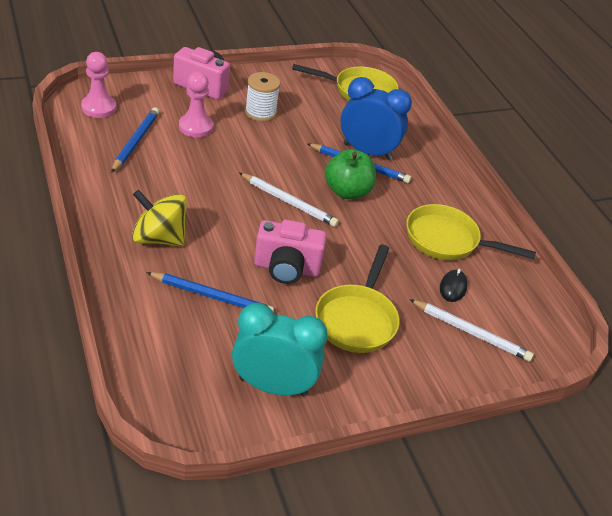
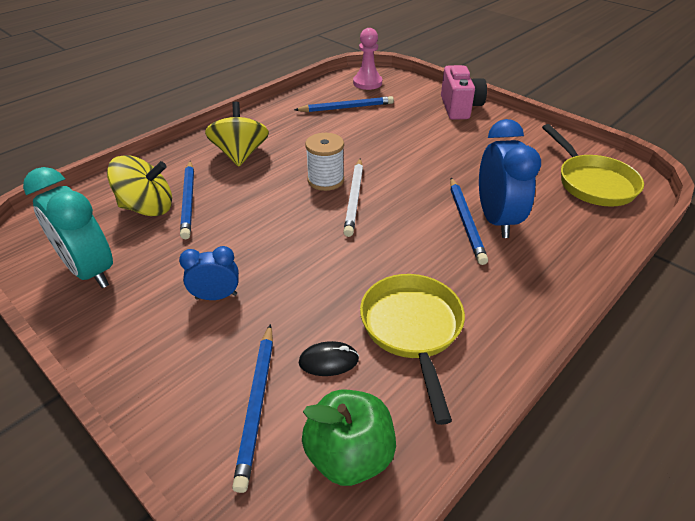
camera: 70 degrees right, 0 degrees up
pink pawn [179,72,213,138] -> none
turquoise clock [232,303,328,396] -> turquoise clock turned 150 degrees clockwise [23,167,113,288]
white spool [245,72,281,122] -> white spool moved to [305,133,344,191]
pink camera [254,220,327,284] -> none
yellow pan [315,245,400,353] -> blue clock [179,246,239,300]
green apple [325,149,376,199] -> green apple moved to [302,389,396,486]
white pencil [409,299,534,361] -> blue pencil [232,324,273,493]
none -> yellow spinning top [107,155,172,216]

